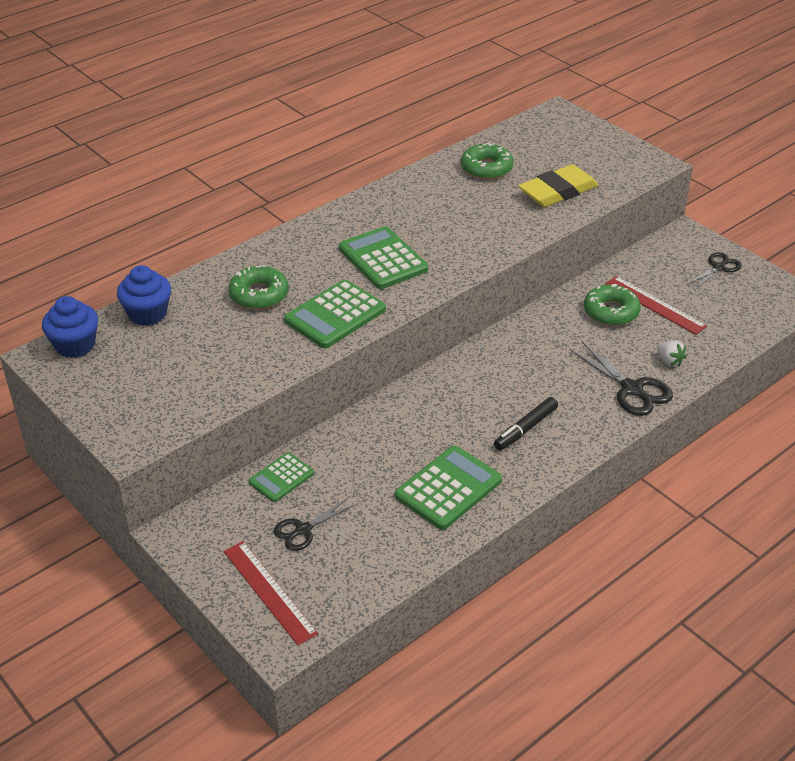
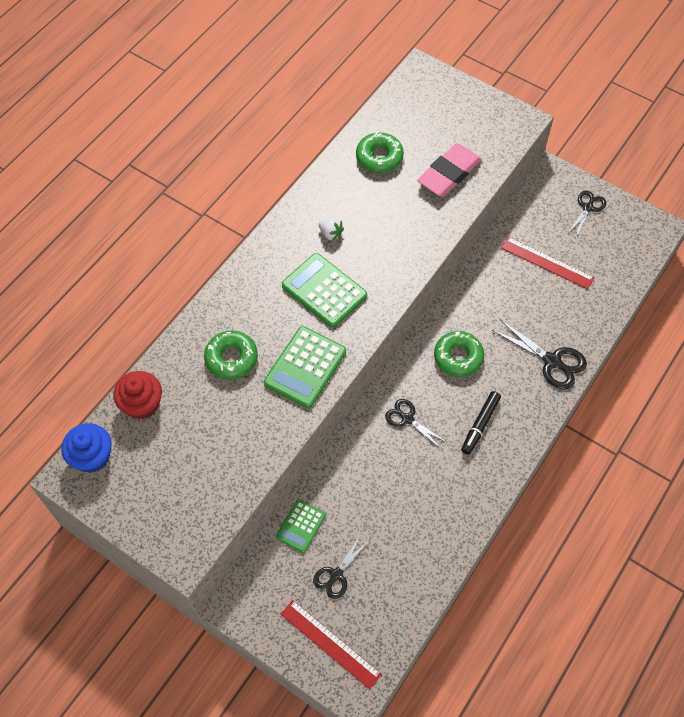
camera: 15 degrees left, 20 degrees up
blue cupcake [117,265,171,326] -> red cupcake [113,371,162,419]
green calculator [395,446,502,530] -> none
yellow eraser [518,164,598,207] -> pink eraser [417,143,482,197]
green donut [584,284,641,326] -> green donut moved to [434,331,484,377]
white strawberry [657,340,687,367] -> white strawberry moved to [318,218,344,241]
none -> black scissors [385,399,446,449]

